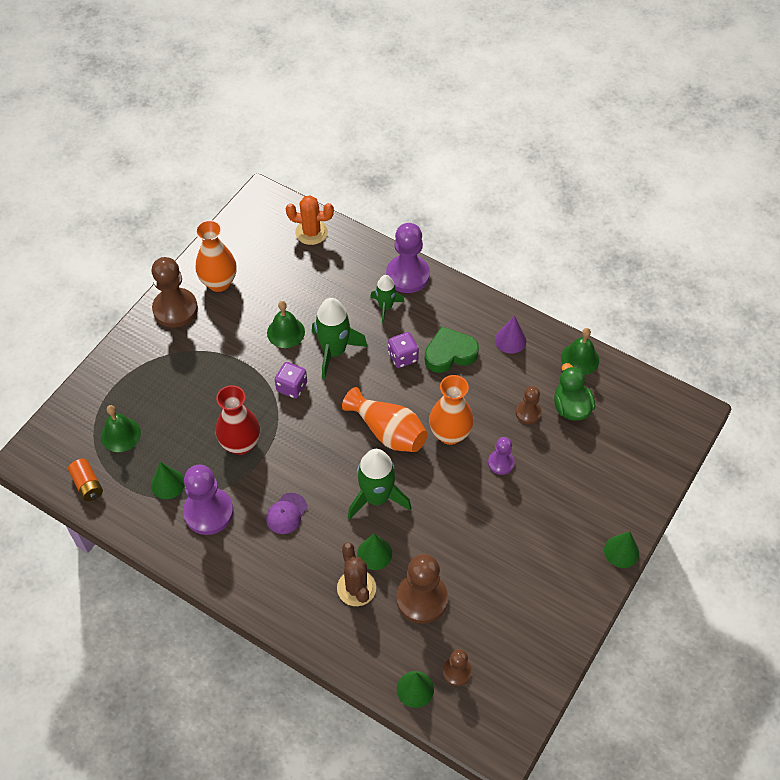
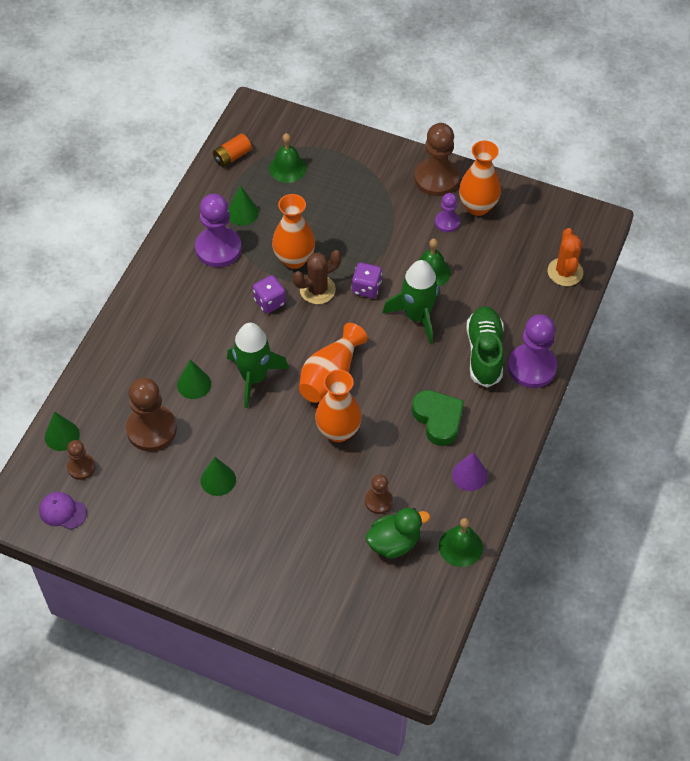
camera: 80 degrees right, 0 degrees up
red vase [216,385,260,455] -> orange vase [272,194,315,269]
purple cap [266,493,307,534] -> purple cap moved to [39,492,87,529]
brown cactus [337,542,376,606] -> brown cactus moved to [293,250,342,304]
green rocket [370,275,404,323] -> green shoe [466,306,504,387]
purple dice [388,332,419,368] -> purple dice moved to [253,275,286,314]
purple pawn [488,437,515,475] -> purple pawn moved to [435,193,460,232]
green cone [604,531,639,568] -> green cone moved to [201,457,236,496]

